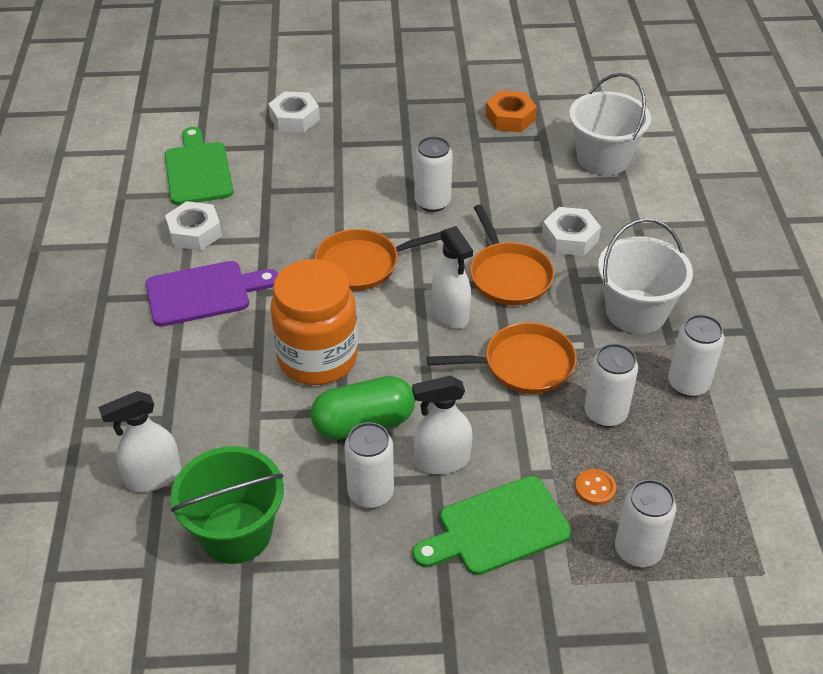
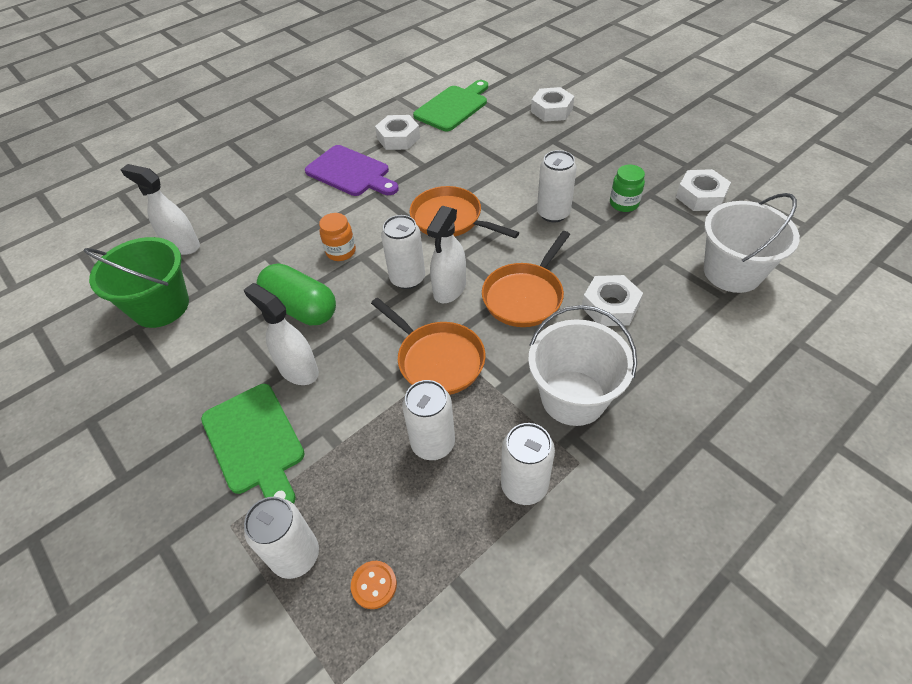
camera: 55 degrees right, 5 degrees up
orange jar [270,259,358,385] -> orange jar [319,213,356,261], size x0.46
white can [344,422,394,508] -> white can moved to [381,215,425,289]
green cutting board [413,476,572,575] -> green cutting board turned 150 degrees counterclockwise [201,384,305,504]
orange nut [485,90,537,132] -> white nut [676,169,731,211]
orange button [575,469,616,505] -> orange button moved to [351,561,397,609]
none -> green jar [610,165,645,212]

